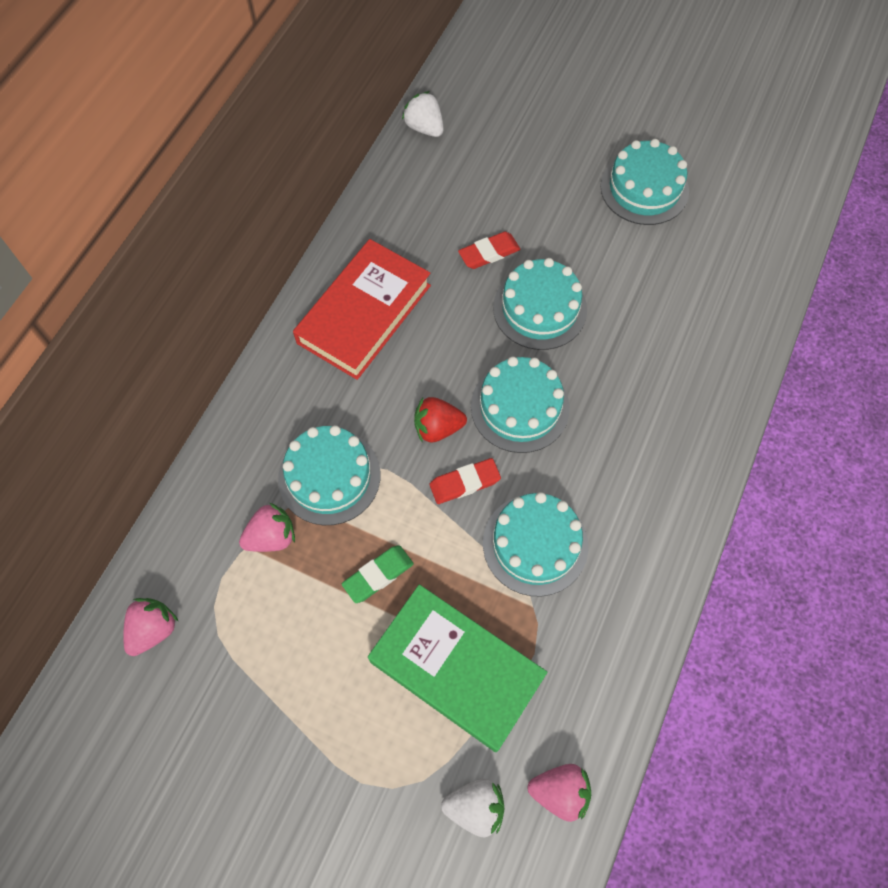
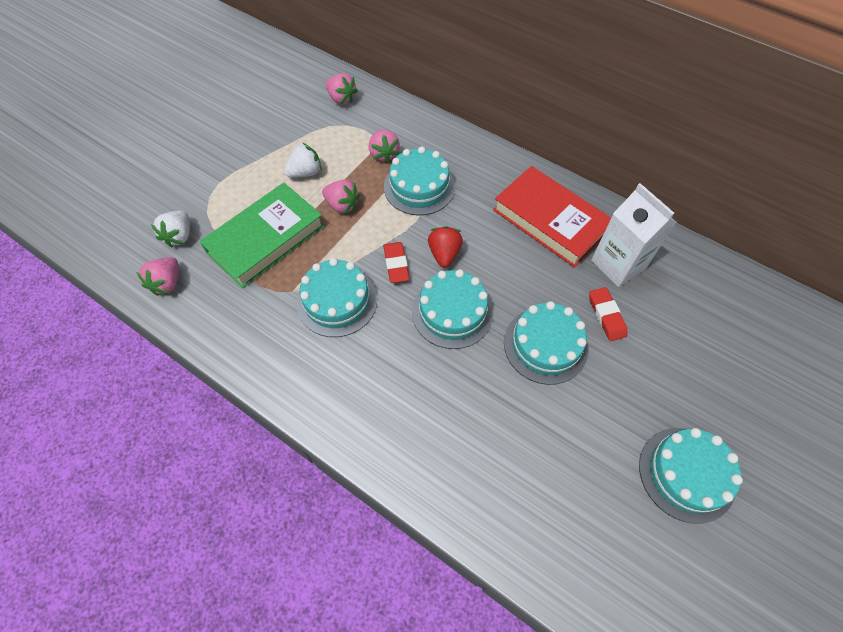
camera: 100 degrees right, 5 degrees down
green eraser [342,545,414,603] -> pink strawberry [322,180,360,214]
white strawberry [402,91,444,137] -> white strawberry moved to [284,143,322,178]
none -> white carton [591,183,677,287]

